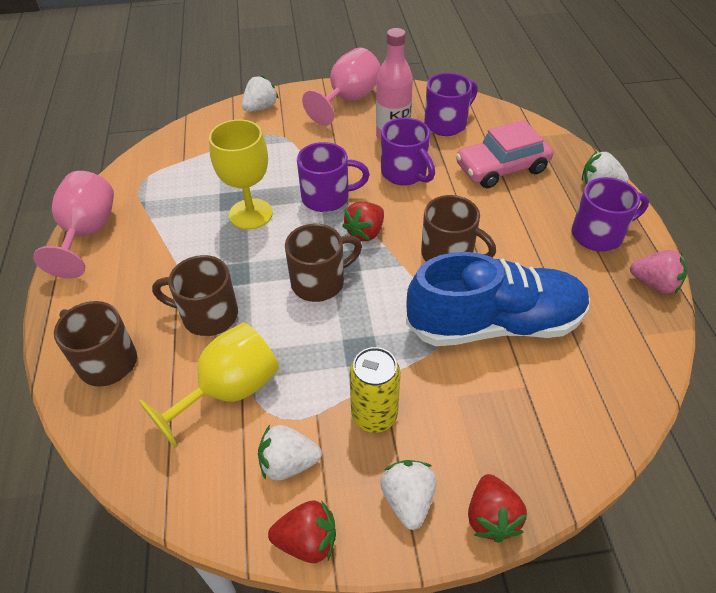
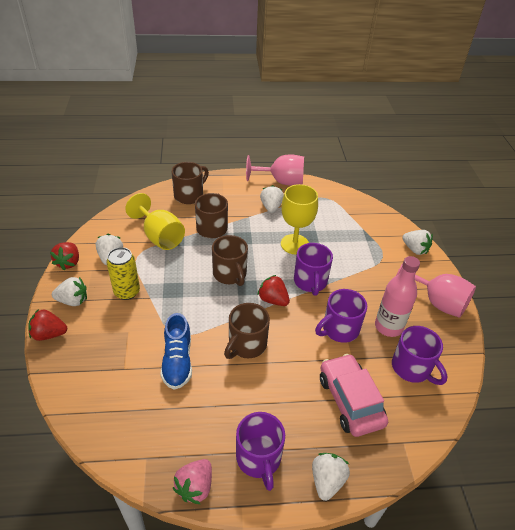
camera: 90 degrees right, 5 degrees down
blue shoe [406,252,590,346] -> blue shoe [160,313,192,390], size x0.58
none -> white strawberry [260,185,284,213]

